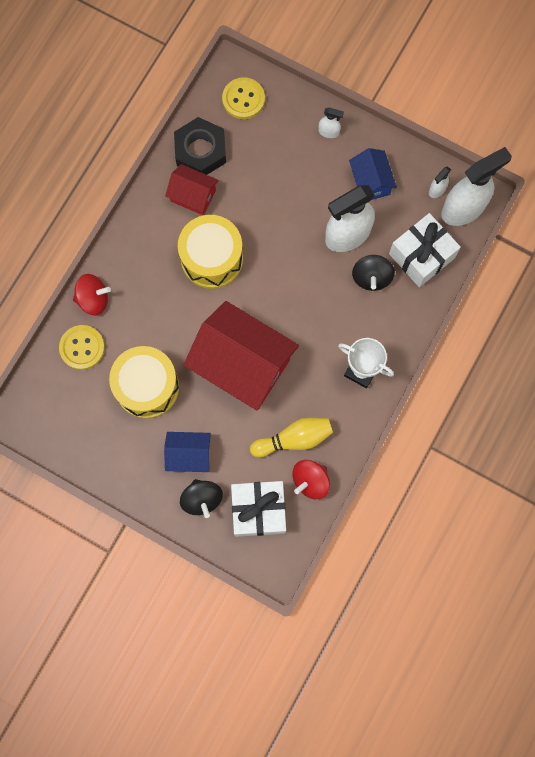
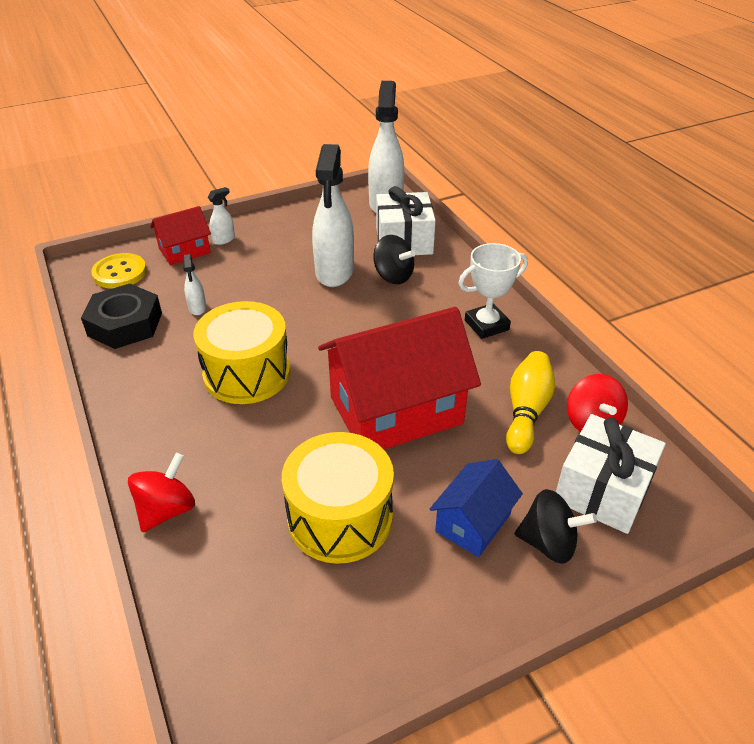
camera: 55 degrees left, 35 degrees down
yellow button [59,325,105,370] -> none
red house [165,164,219,215] -> red house moved to [150,206,211,265]
blue house [349,148,397,200] -> none
white spray bottle [429,166,451,198] -> white spray bottle moved to [183,254,206,315]

